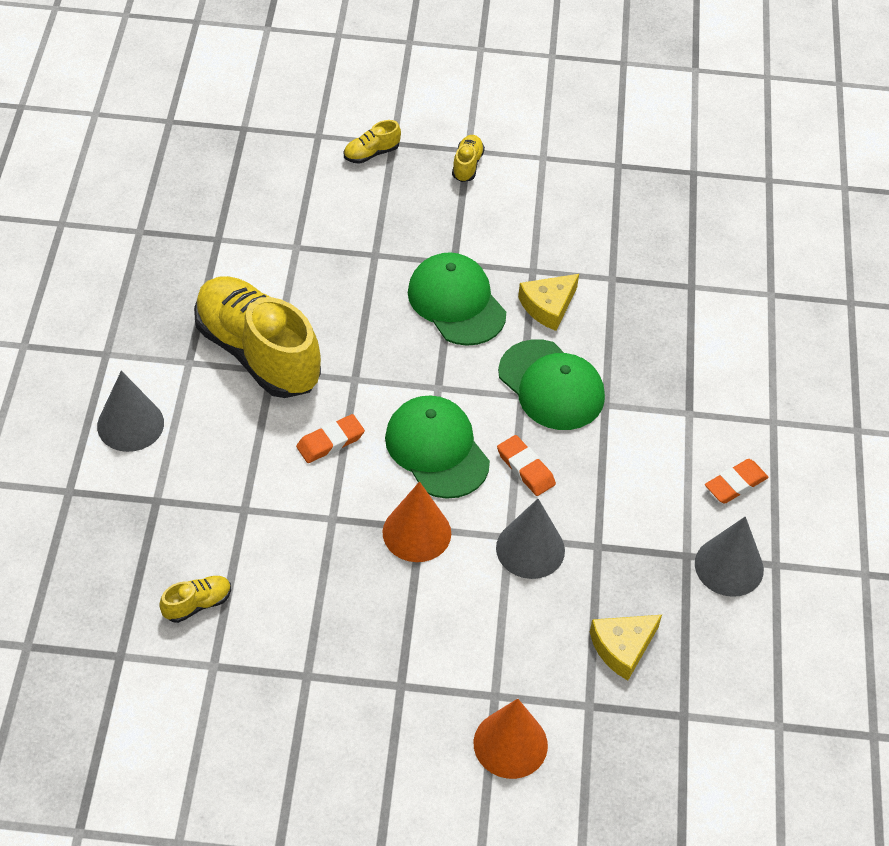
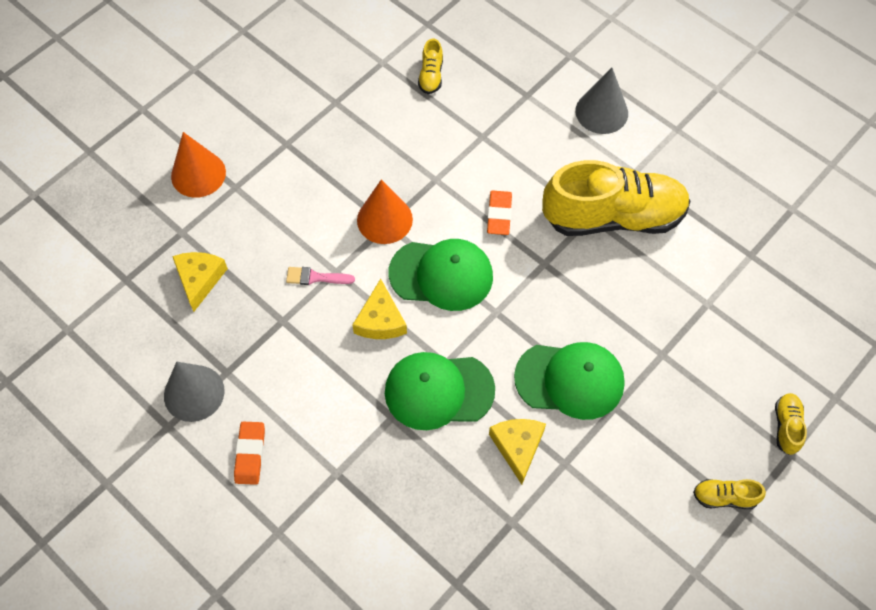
camera: 130 degrees right, 10 degrees up
yellow shoe [452,135,485,182] -> yellow shoe turned 135 degrees clockwise [693,479,766,509]
grey cone [496,499,565,579] -> pink brush [286,267,355,285]
orange eraser [497,435,556,496] -> yellow cheese [352,279,407,339]

